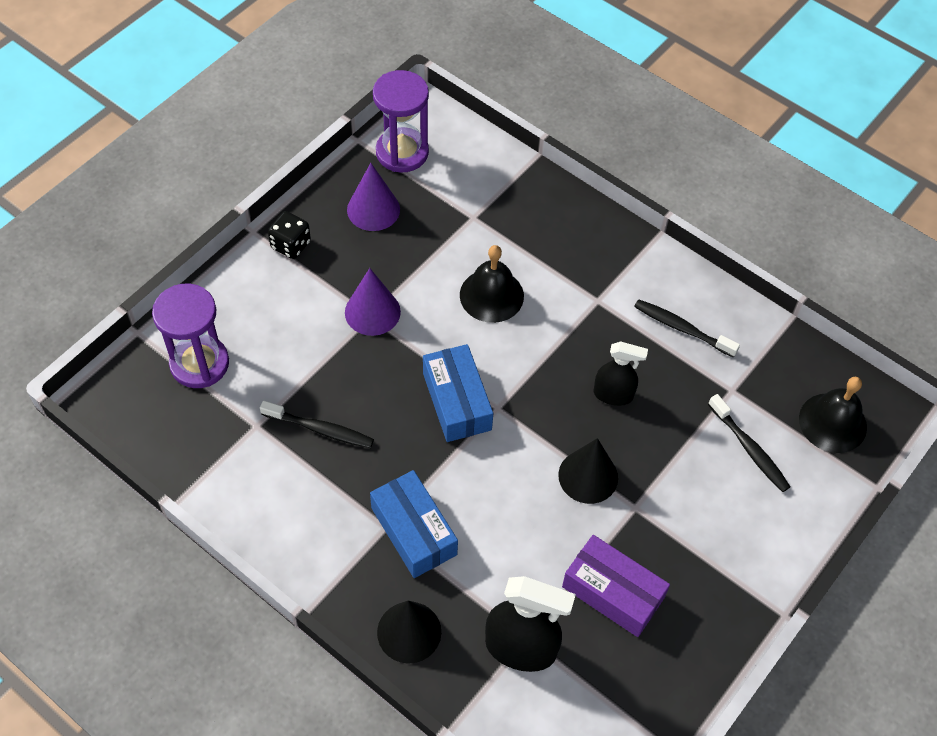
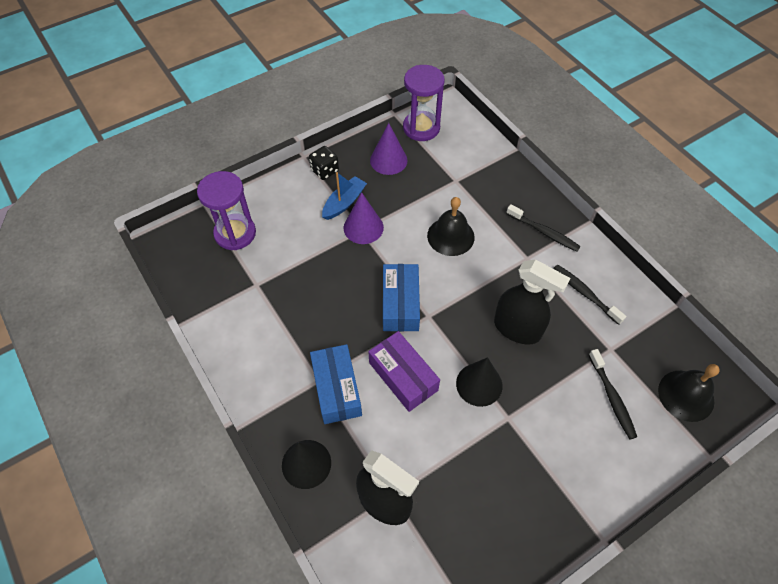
camera: 20 degrees right, 0 degrees up
black toothbrush [260,400,374,448] -> black toothbrush moved to [506,204,581,252]
purple box [562,535,670,637] -> purple box moved to [368,331,440,412]
black spray bottle [594,341,648,406] -> black spray bottle [494,259,570,345], size x1.61
none -> blue boat [322,172,367,220]

